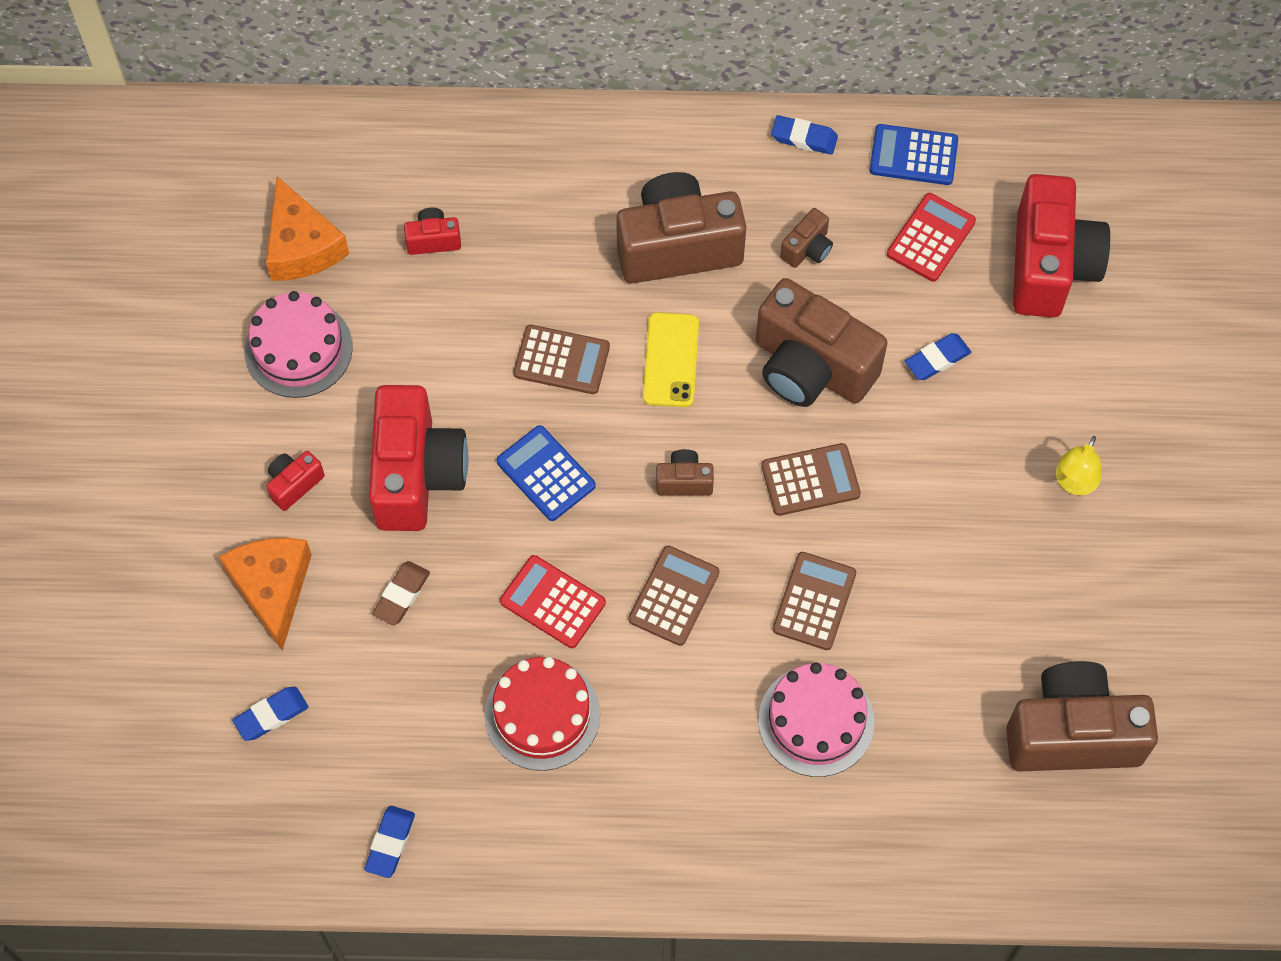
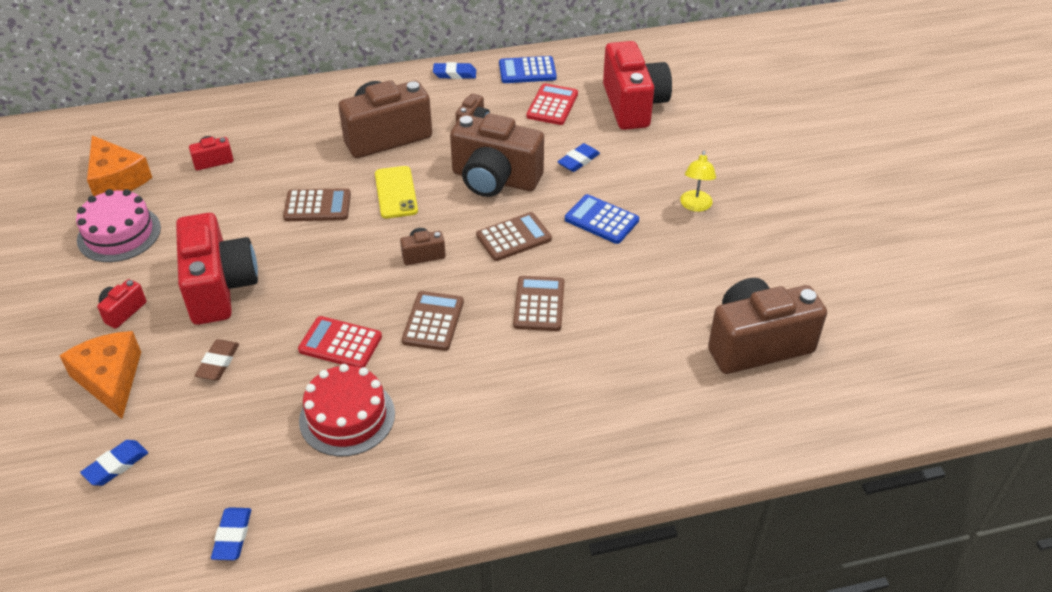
camera: 15 degrees left, 20 degrees down
blue calculator [496,425,596,521] -> blue calculator moved to [565,194,639,244]
pink cake [759,662,874,777] -> none

